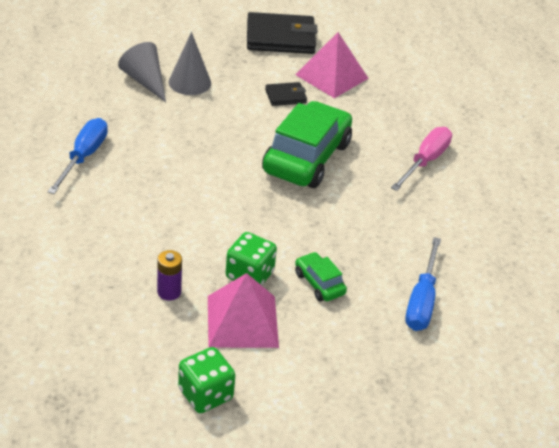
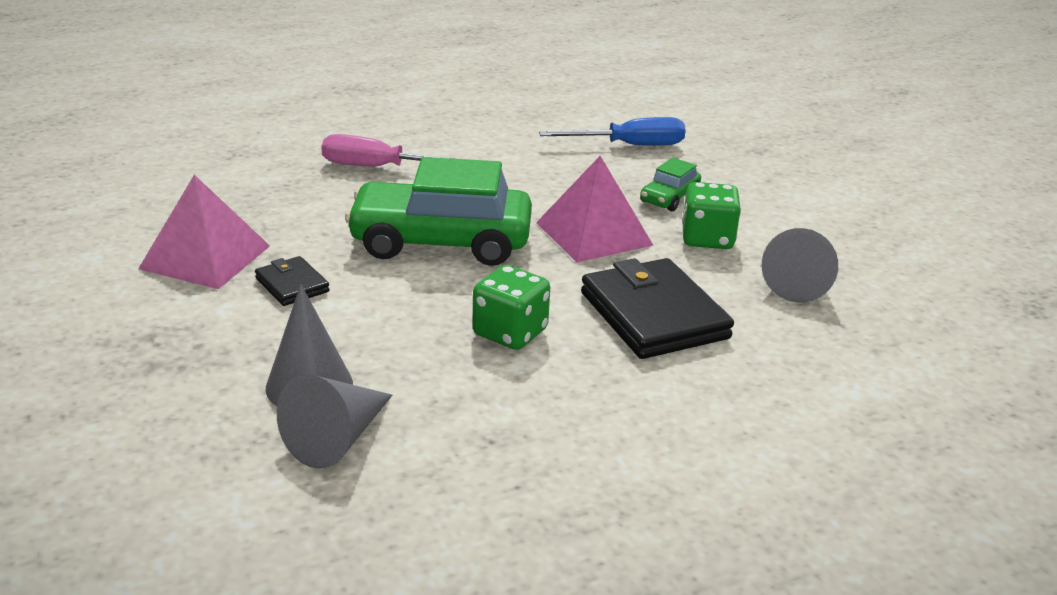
camera: 110 degrees left, 10 degrees down
blue screwdriver [47,118,108,194] -> none
purple battery [157,250,182,301] -> grey cone [762,228,838,302]
green dice [178,347,235,413] -> green dice moved to [472,265,550,350]
pink pyramid [208,273,279,348] -> pink pyramid moved to [536,156,653,262]
black wallet [247,12,318,54] -> black wallet moved to [581,258,734,359]

